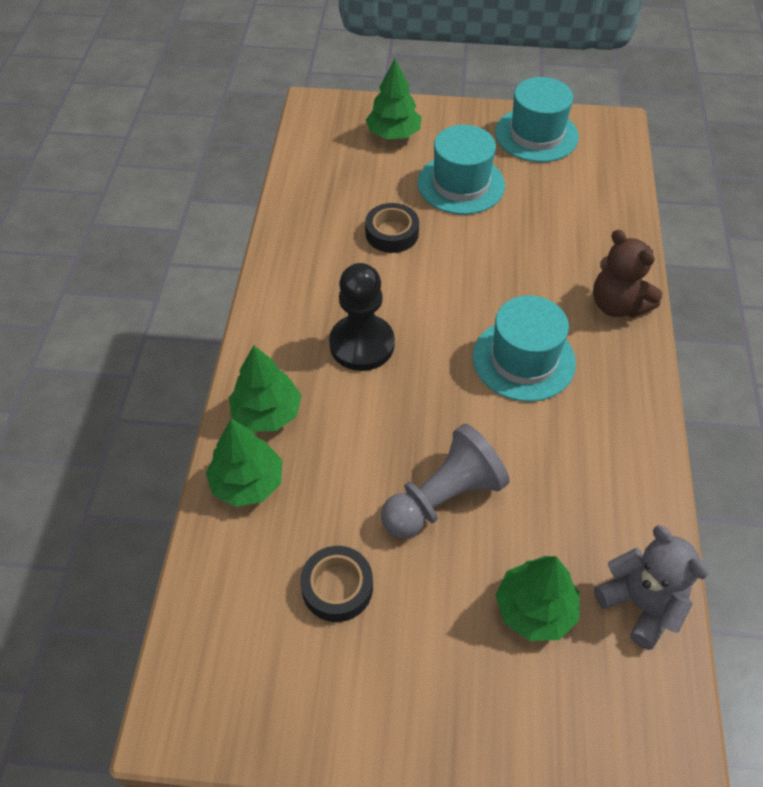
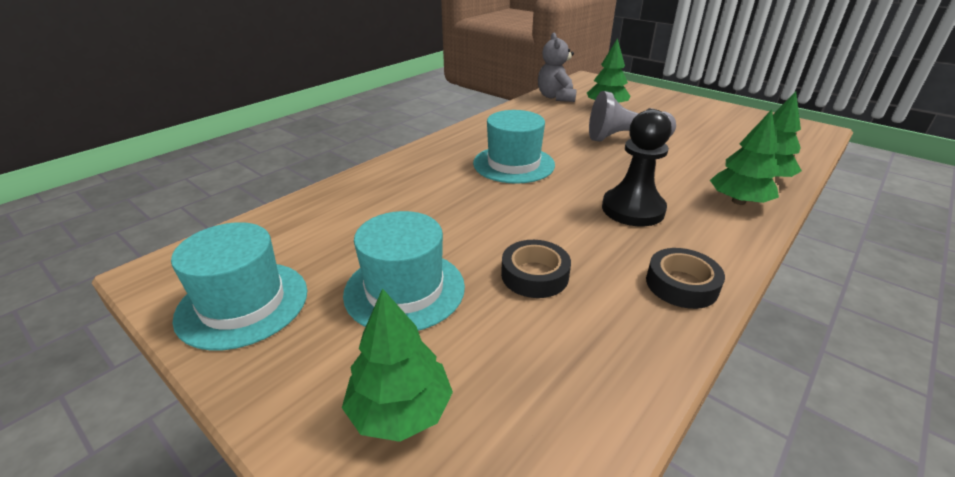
camera: 145 degrees left, 20 degrees down
black tape [300,546,373,622] -> black tape moved to [646,248,725,309]
brown teddy bear [593,230,662,318] -> none

